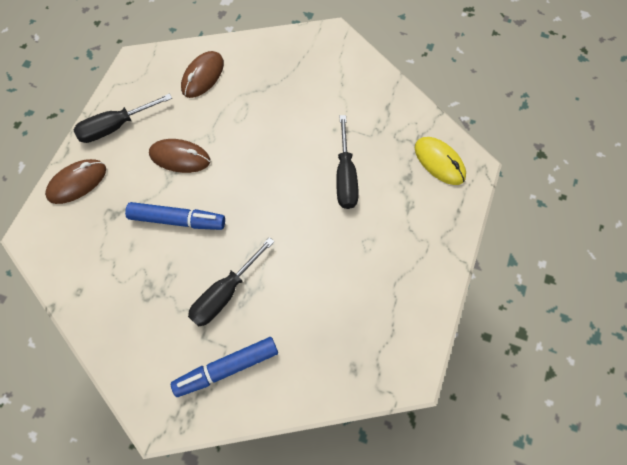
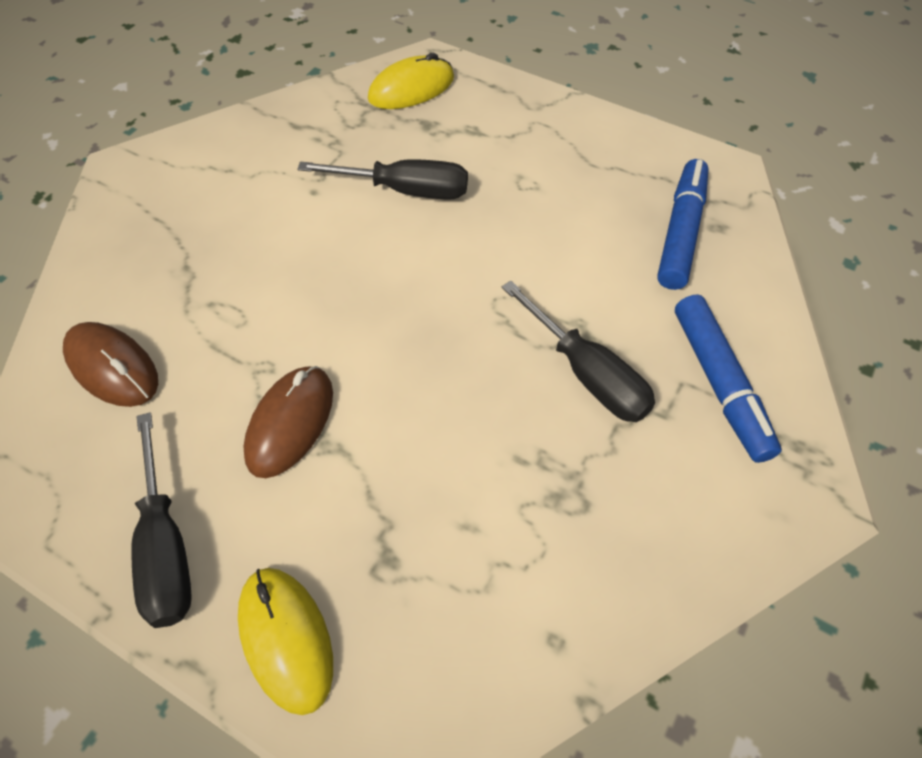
camera: 80 degrees left, 10 degrees down
brown mouse [45,159,106,204] -> yellow mouse [238,568,333,715]
blue marker [125,202,225,230] -> blue marker moved to [657,159,709,290]

